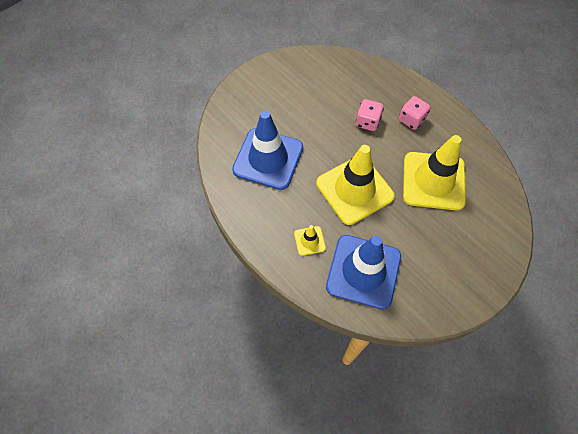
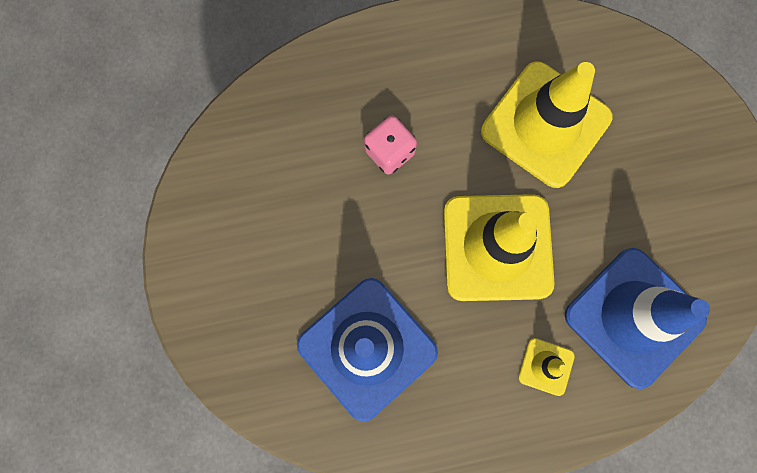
camera: 60 degrees left, 15 degrees up
pink dice [399,96,430,130] -> none

